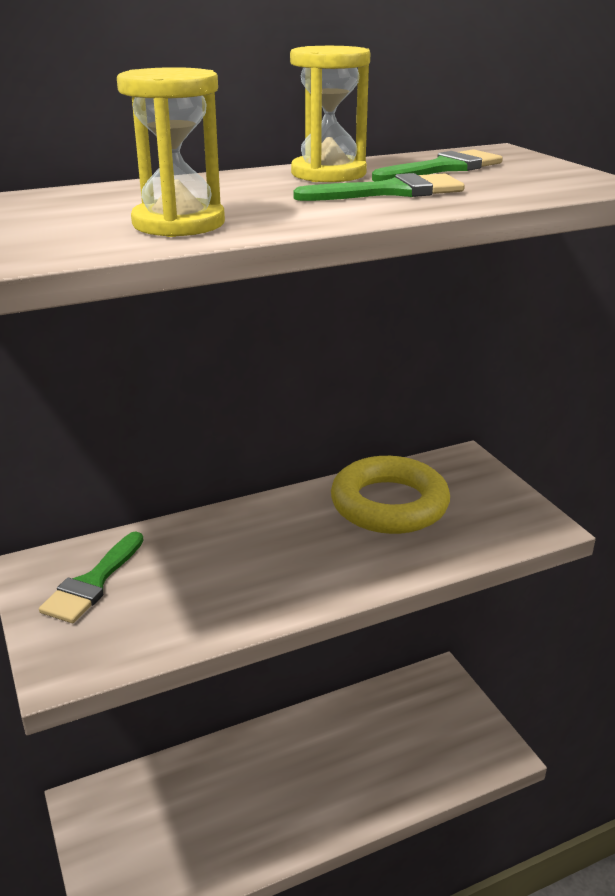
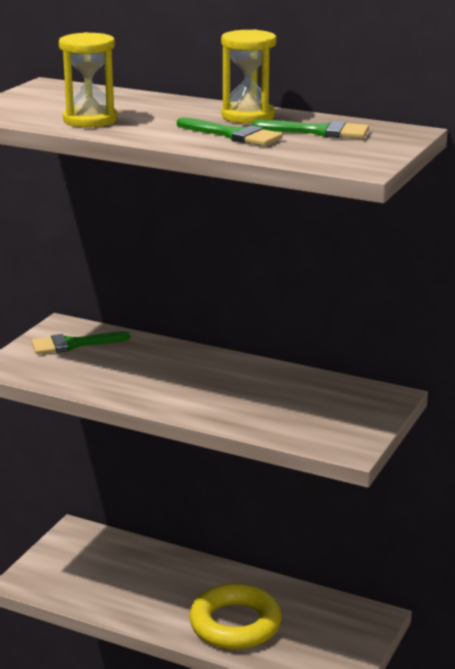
camera: 50 degrees right, 5 degrees down
yellow ring [331,456,450,534] -> yellow ring moved to [189,583,282,649]

